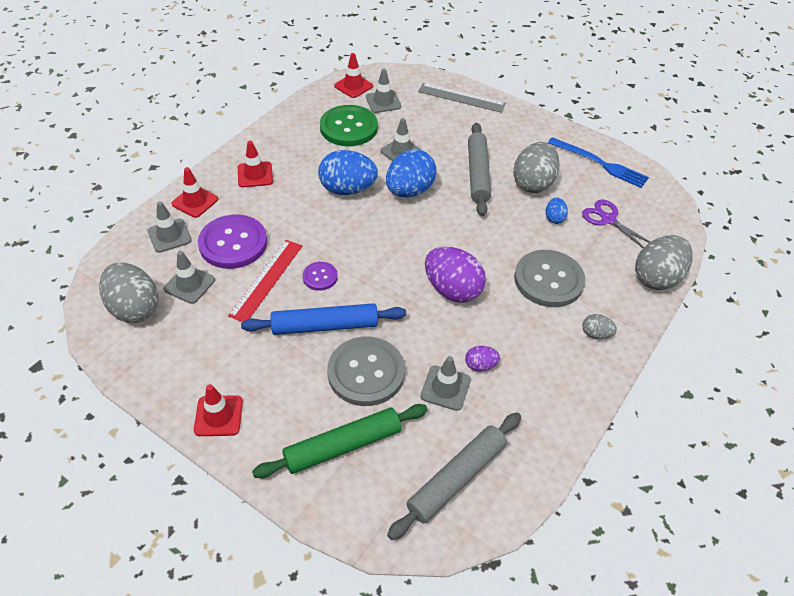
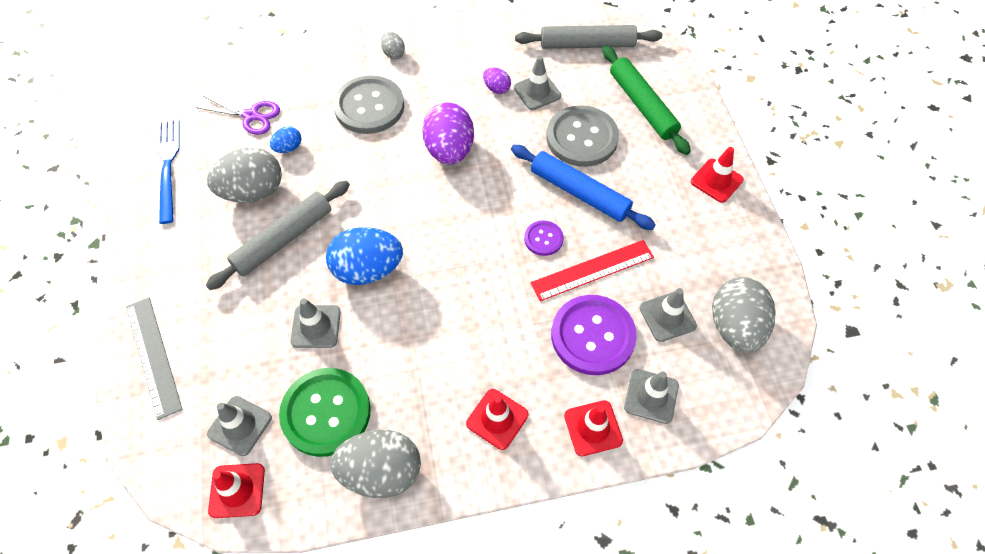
camera: 135 degrees left, 10 degrees up
green rolling pin [252,404,428,478] -> green rolling pin turned 45 degrees clockwise [603,46,691,155]
blue egg [318,150,378,195] -> none
purple scissors [582,199,650,248] -> purple scissors turned 75 degrees counterclockwise [196,96,280,135]
grey egg [635,235,693,290] -> grey egg moved to [330,430,421,498]

